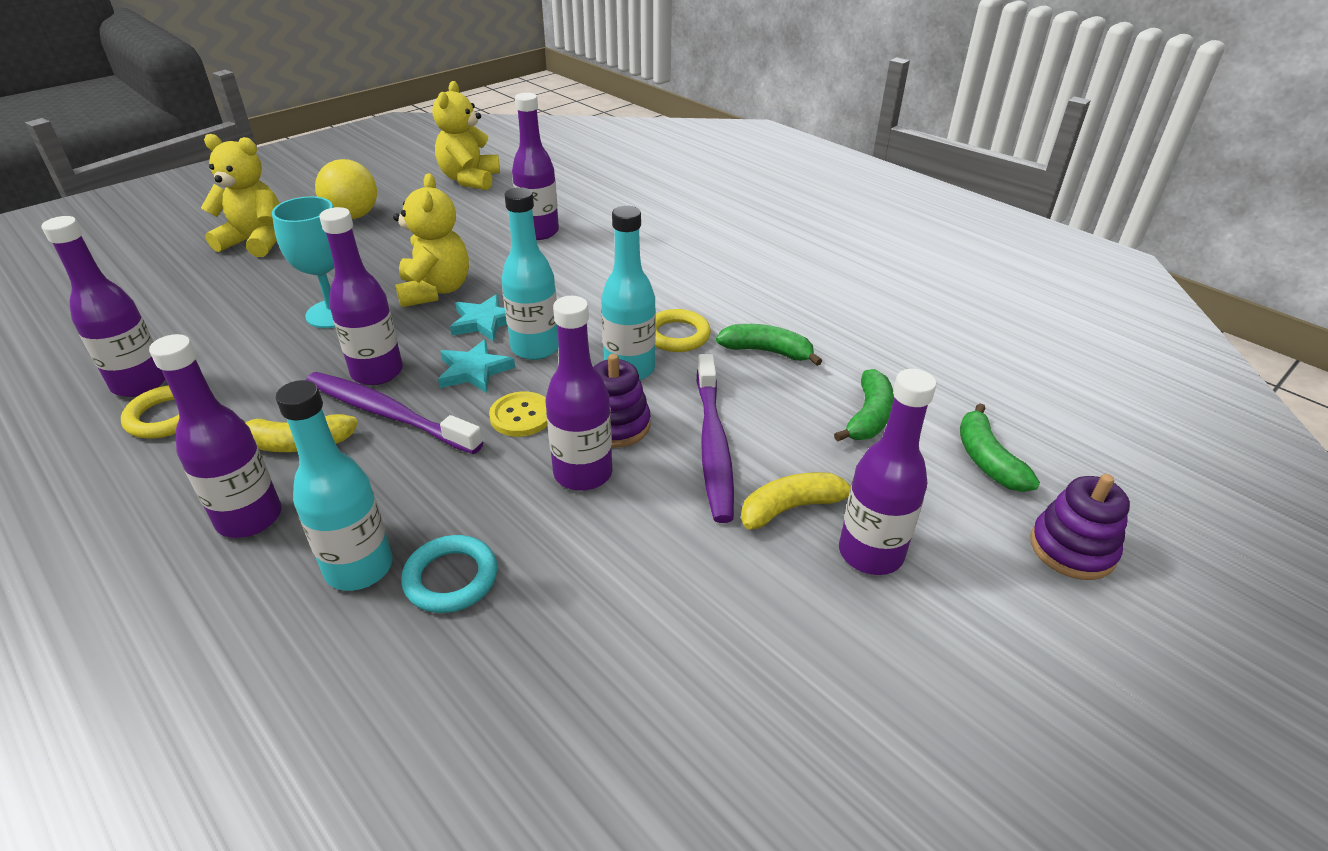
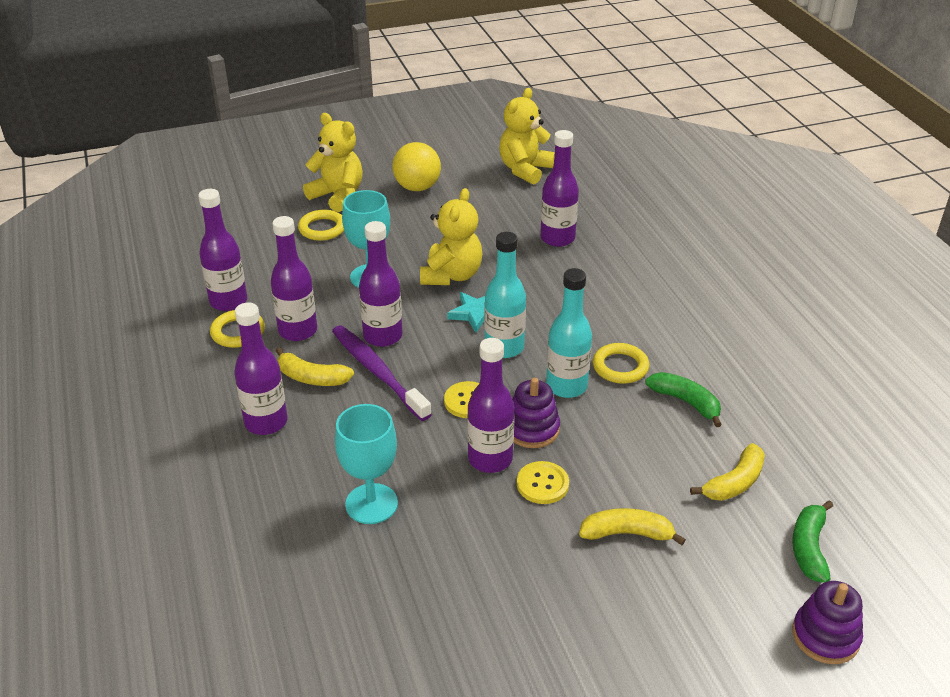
camera: 25 degrees right, 0 degrees up
turquoise bottle [276,380,393,591] -> none
turquoise ring [401,535,497,613] -> turquoise goblet [335,404,398,524]
turquoise star [438,339,515,393] -> none
purple toothbrush [697,354,734,523] -> none
green banana [834,369,894,442] -> yellow banana [690,443,765,501]
purple bottle [839,369,936,575] -> purple bottle moved to [271,216,317,341]
none -> yellow ring [298,210,344,241]
none -> yellow button [517,461,569,504]

